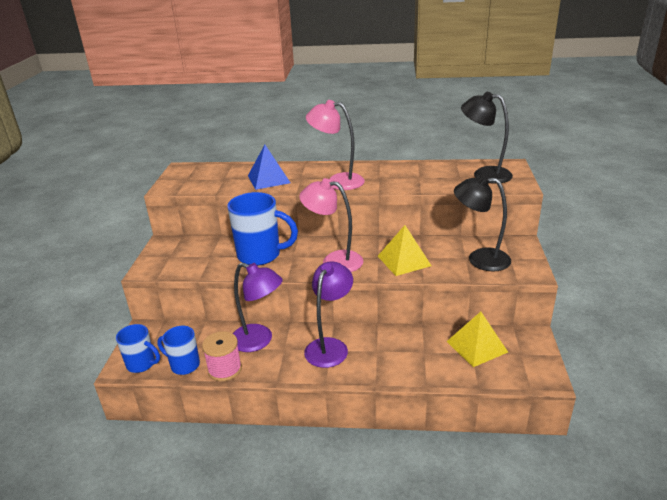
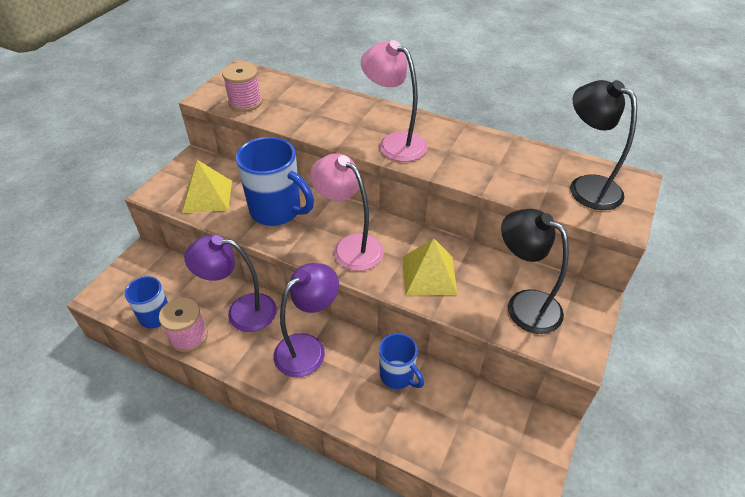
camera: 20 degrees right, 15 degrees up
blue mug [116,324,160,373] -> blue mug moved to [379,333,424,389]
purple lamp [233,263,283,352] -> purple lamp turned 135 degrees clockwise [184,235,277,332]
blue pyramid [248,145,291,190] -> none
yellow pyramid [446,312,508,367] -> yellow pyramid moved to [182,160,232,213]
none -> pink spool [222,63,262,112]

